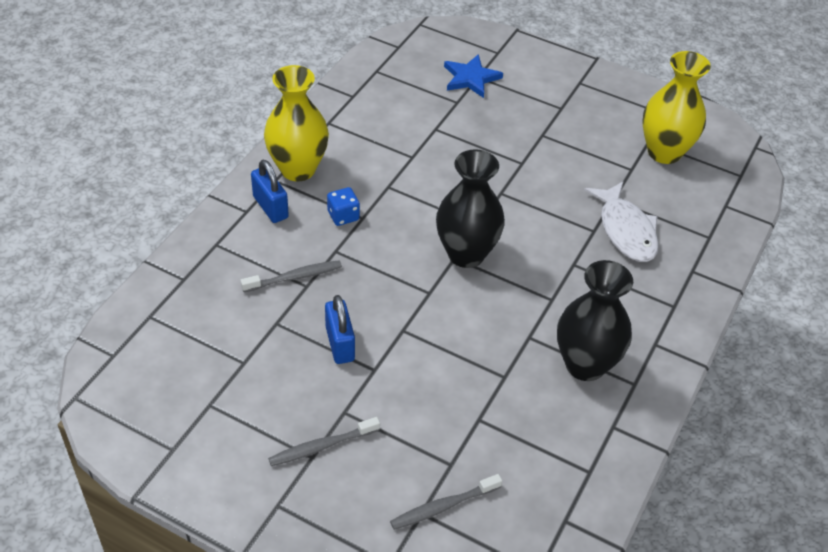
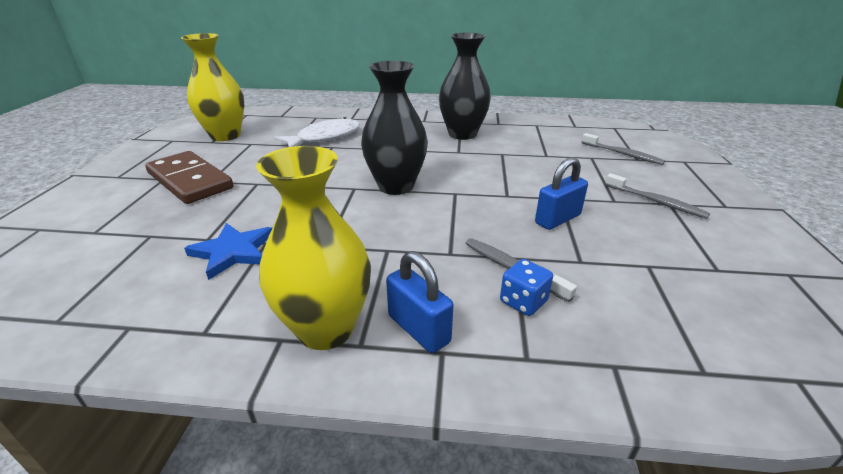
camera: 110 degrees left, 15 degrees down
blue padlock [251,160,289,223] -> blue padlock turned 75 degrees counterclockwise [386,251,453,353]
blue dice [327,187,360,226] -> blue dice moved to [500,259,553,316]
blue star [444,54,503,98] -> blue star moved to [184,223,272,280]
none -> brown domino [145,151,233,204]

